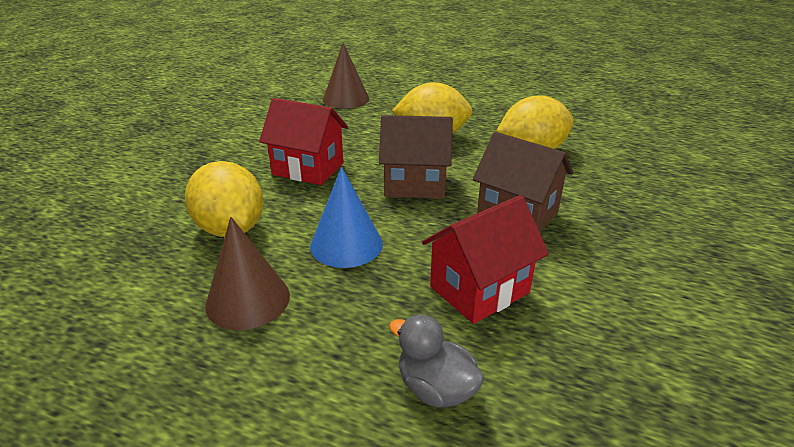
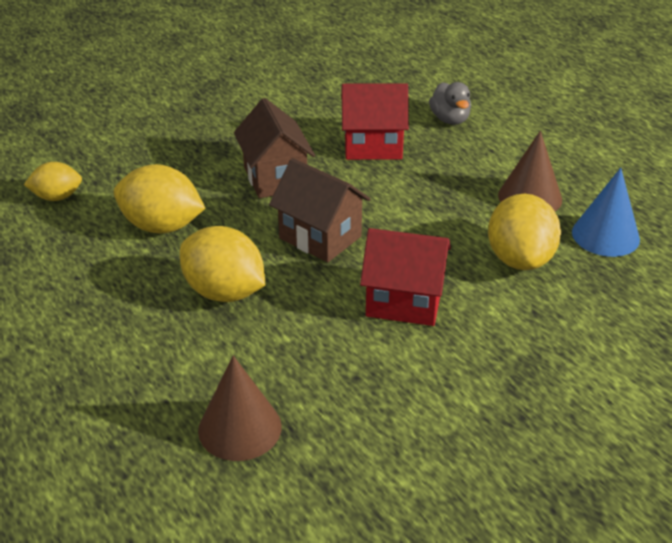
camera: 145 degrees left, 5 degrees up
red house [259,98,348,185] -> red house turned 45 degrees counterclockwise [360,228,451,326]
blue cone [310,167,383,268] -> blue cone moved to [572,168,640,257]
none -> yellow lemon [24,162,82,201]

